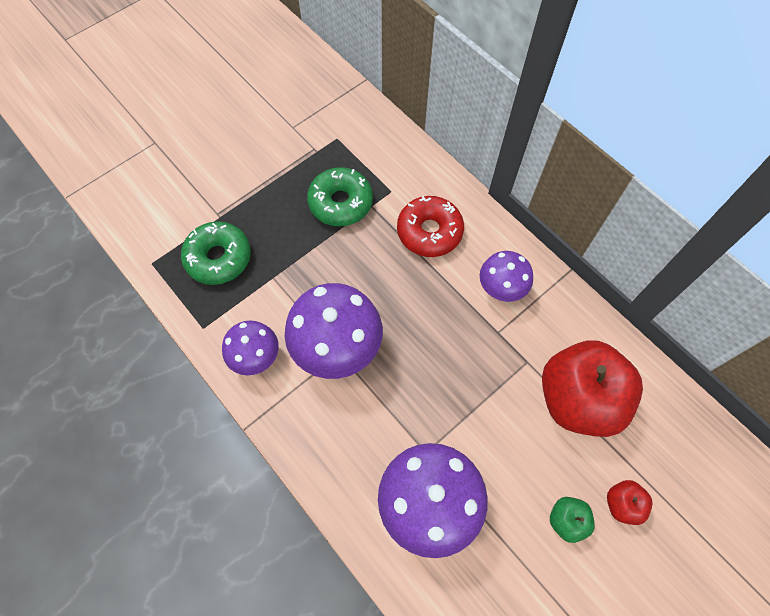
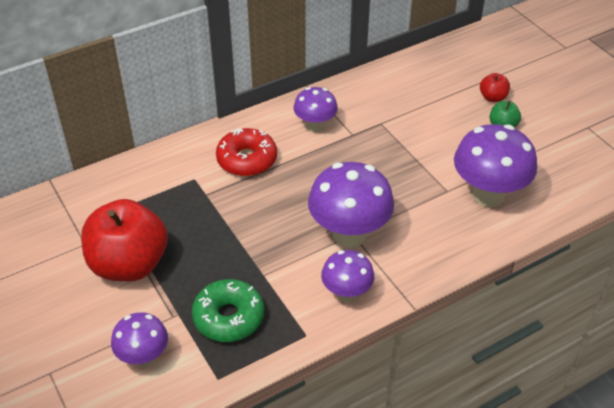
camera: 80 degrees left, 20 degrees down
green donut [307,167,373,227] -> none
red apple [542,341,643,437] -> red apple moved to [81,199,168,281]
none -> purple mushroom [111,313,168,368]

